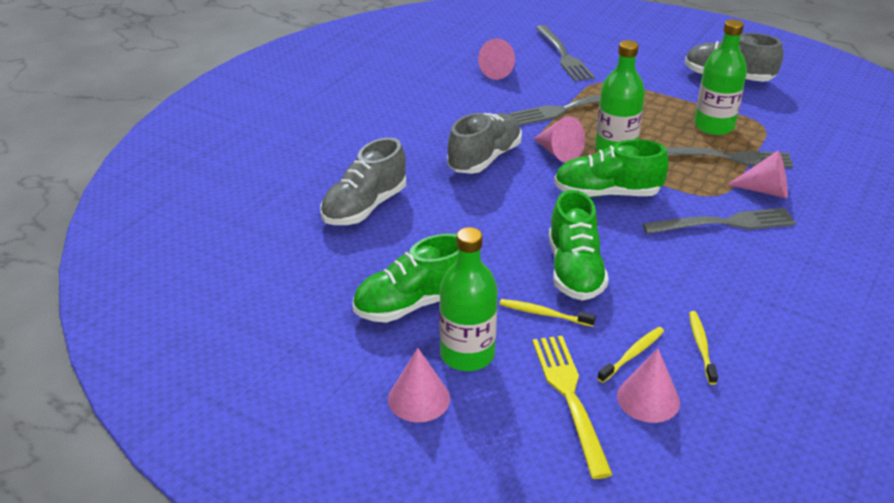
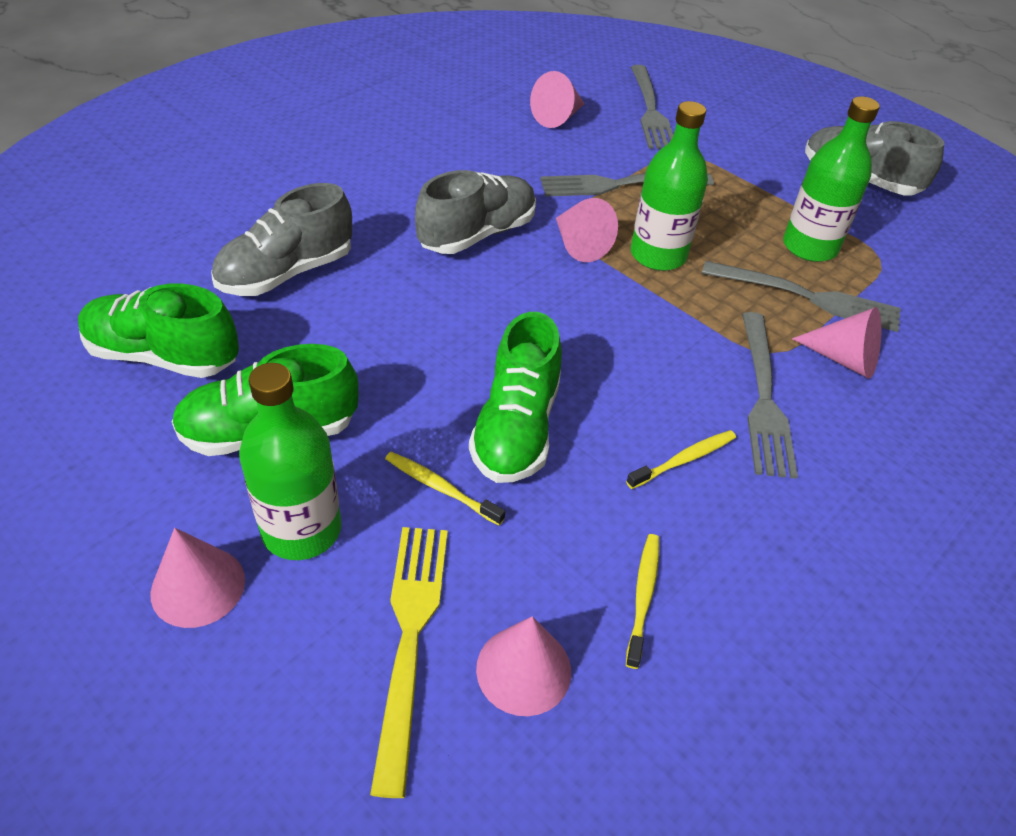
camera: 10 degrees right, 10 degrees up
green shoe [554,139,669,198] -> green shoe moved to [78,284,239,378]
yellow toothbrush [597,327,664,383] -> yellow toothbrush moved to [626,430,736,489]
grey fork [643,208,796,234] -> grey fork turned 90 degrees clockwise [742,312,798,479]

